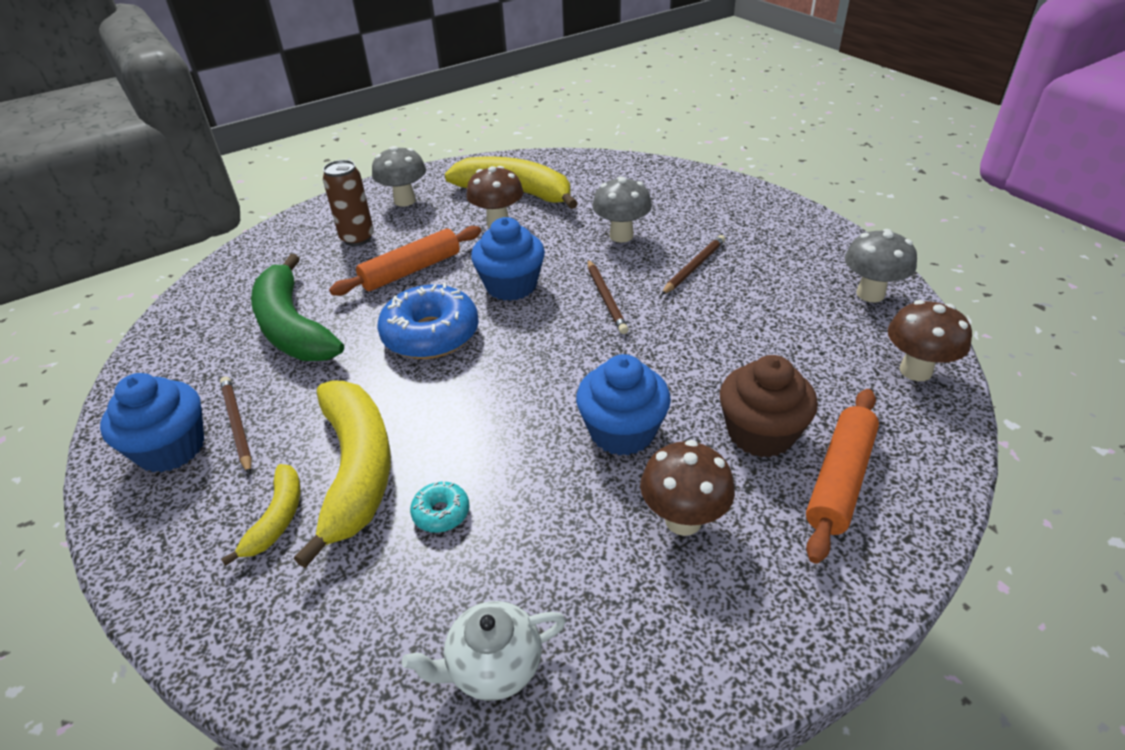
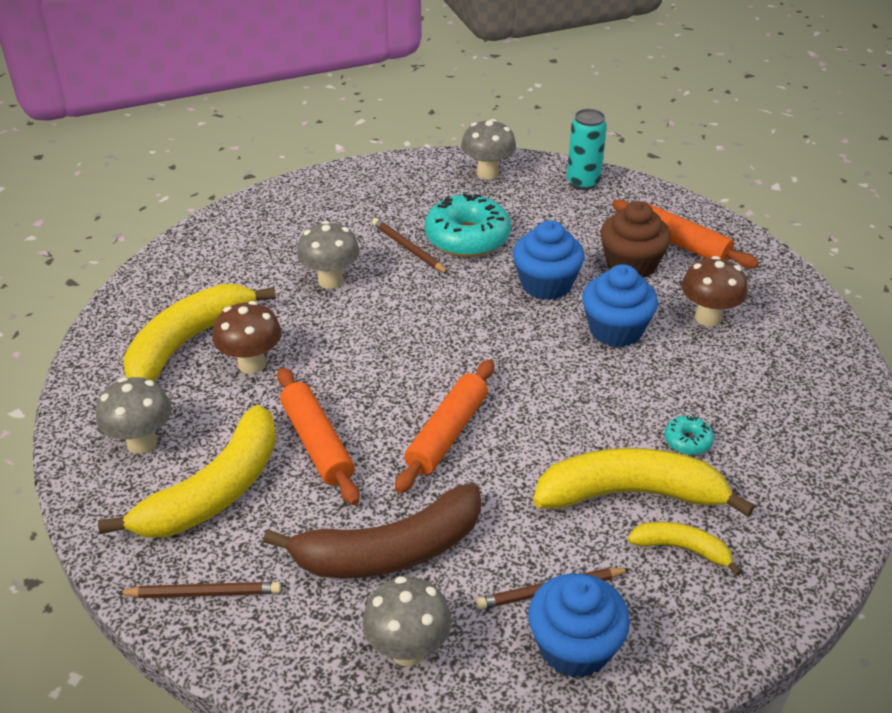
camera: 80 degrees left, 0 degrees up
green banana [251,254,344,361] -> brown banana [263,483,481,578]
brown can [323,160,374,246] -> yellow banana [98,405,276,538]
blue donut [377,283,479,359] -> orange rolling pin [395,359,494,494]
white teapot [402,601,566,701] -> none
blue cupcake [471,217,545,301] -> blue cupcake moved to [513,220,585,300]
brown pencil [587,260,628,334] -> brown pencil moved to [117,582,281,598]
brown mushroom [888,300,972,381] -> turquoise can [567,109,607,190]
none -> grey mushroom [362,576,451,666]
none -> turquoise donut [425,193,511,257]

